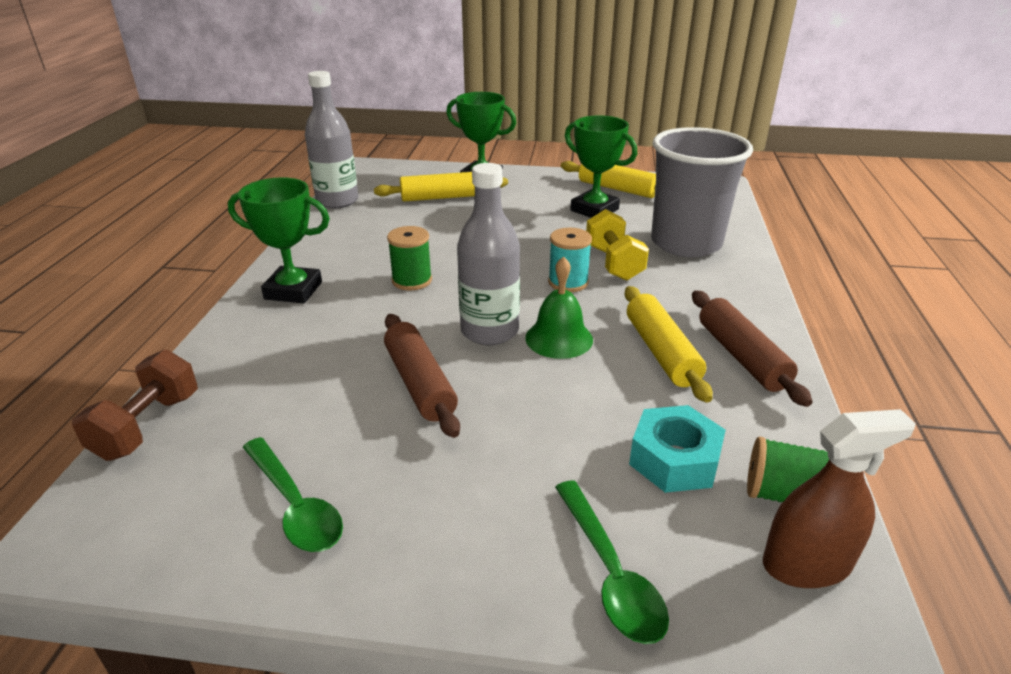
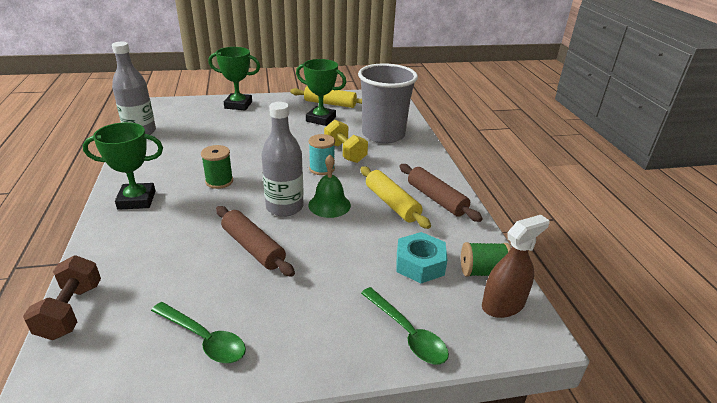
camera: 20 degrees left, 0 degrees up
yellow rolling pin [374,172,508,202] -> none

